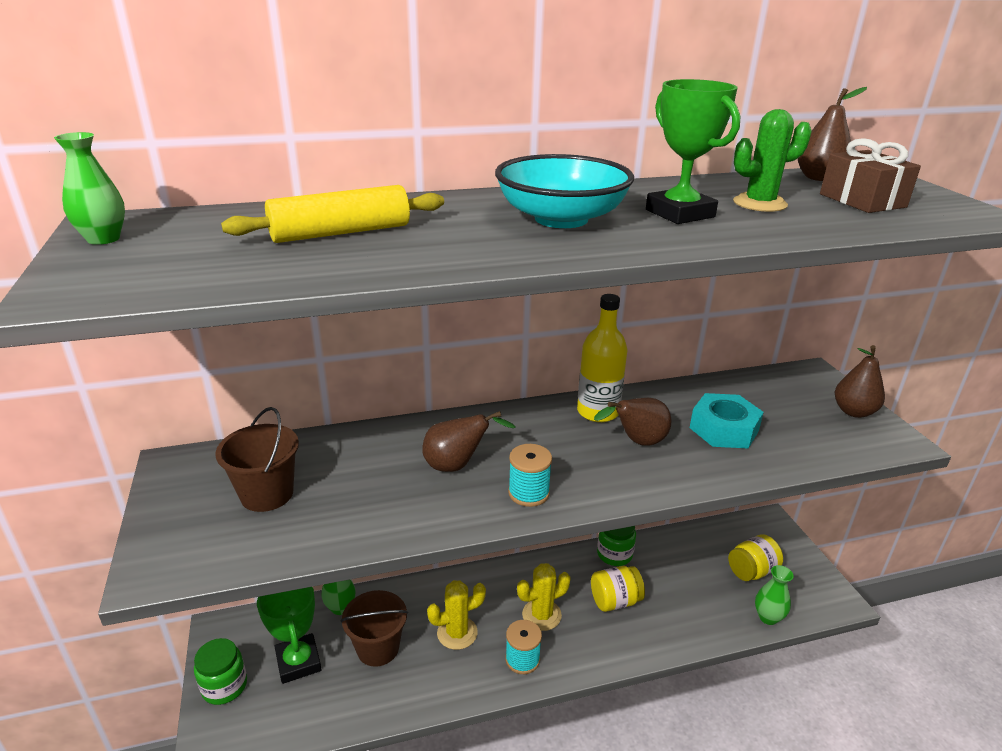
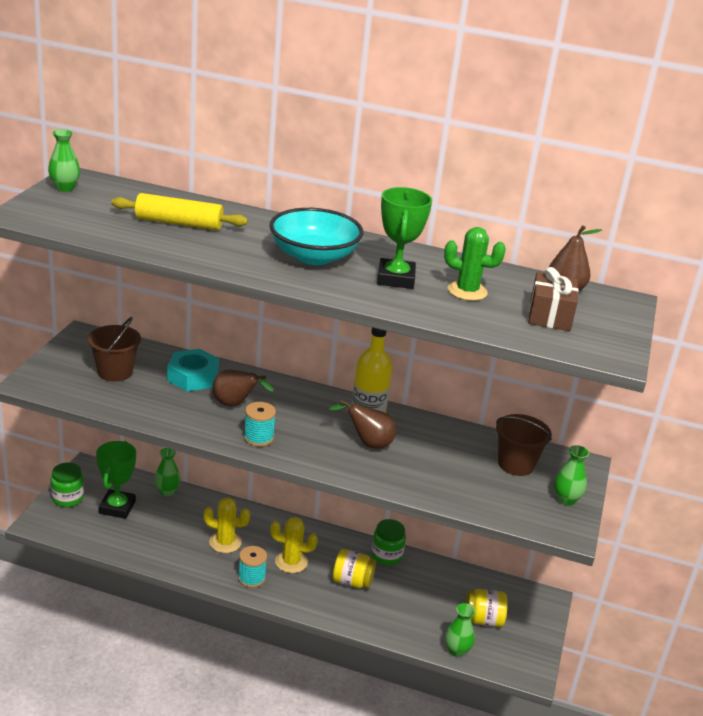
camera: 30 degrees right, 0 degrees up
brown bucket [341,590,408,667] -> brown bucket moved to [496,414,552,476]
turquoise nut [690,393,764,449] -> turquoise nut moved to [167,349,219,391]
brown pear [835,345,885,418] -> green vase [554,445,589,506]

